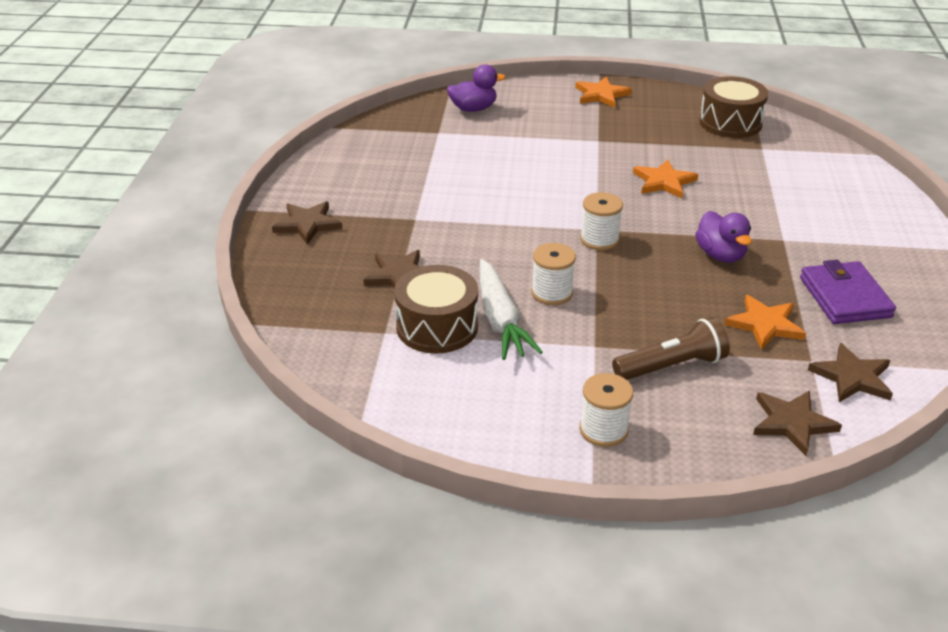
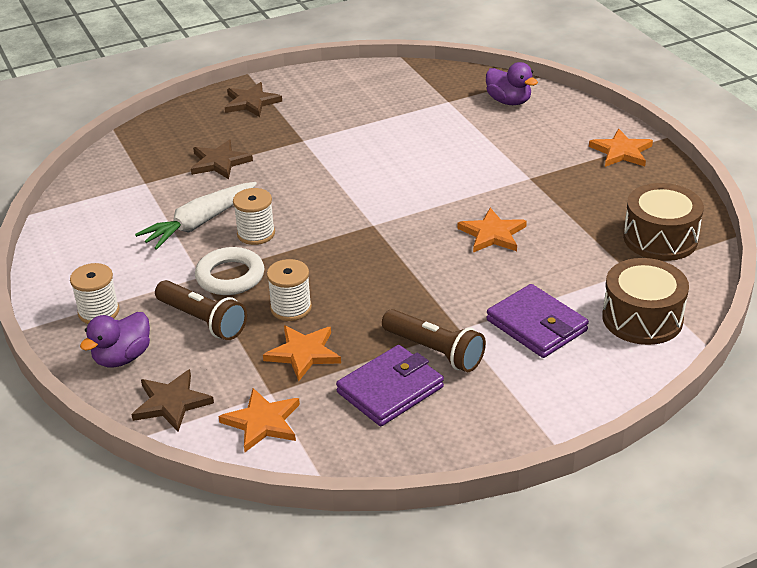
camera: 60 degrees right, 0 degrees up
brown drum [394,265,478,354] -> brown drum moved to [602,258,689,345]
white spool [580,192,623,250] -> white spool moved to [267,259,312,321]
purple duck [695,211,752,263] -> purple duck moved to [80,312,150,367]
brown star [808,343,893,402] -> orange star [218,388,300,452]
none -> white ring [195,247,264,295]
none -> brown flashlight [382,309,486,372]
none -> purple wallet [486,284,589,358]

